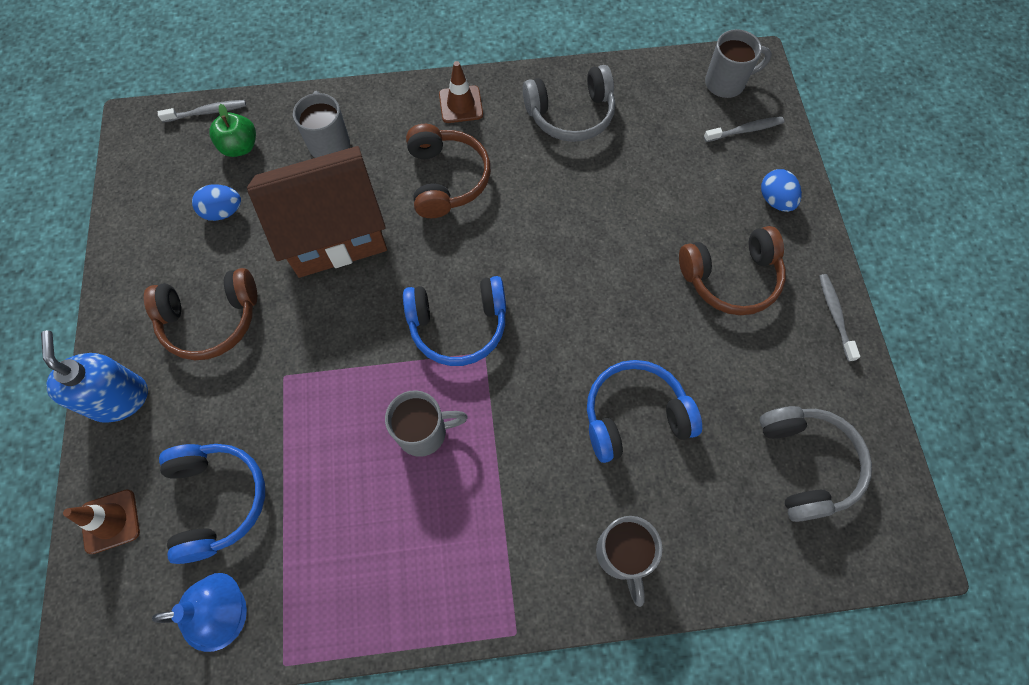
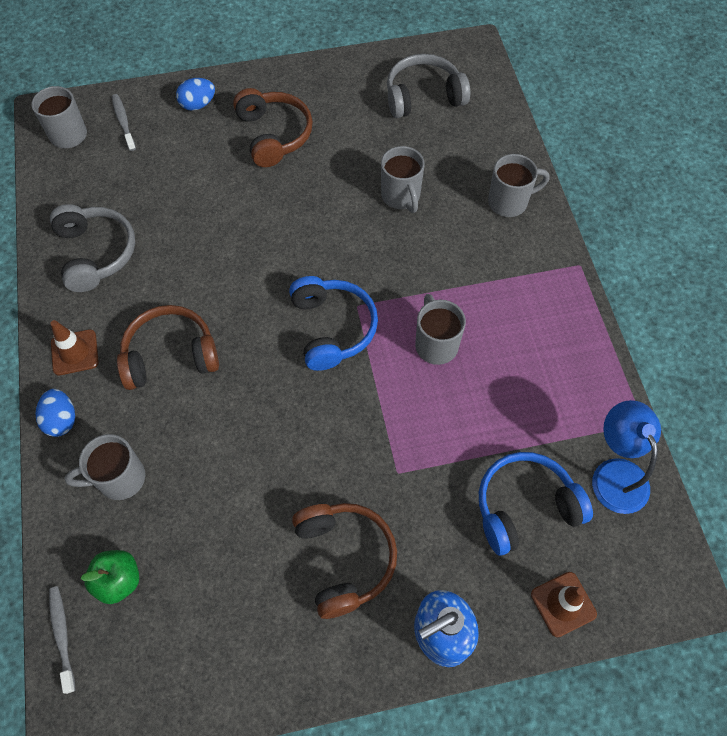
camera: 95 degrees left, 5 degrees down
blue egg [192,185,241,221] -> blue egg moved to [35,389,75,437]
brown house [247,146,387,278] -> none
blue headphones [587,360,702,463] -> grey mug [381,146,425,213]
grey toothbrush [819,274,860,362] -> none

